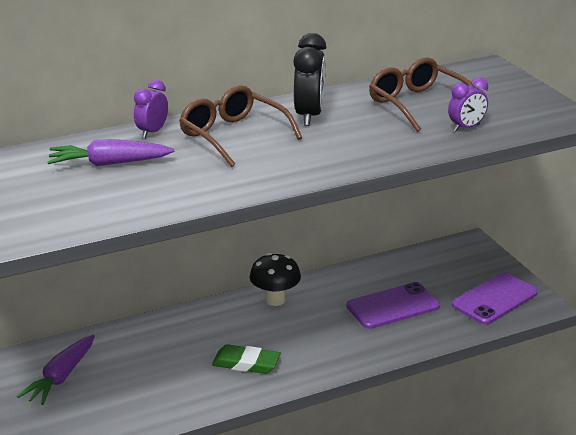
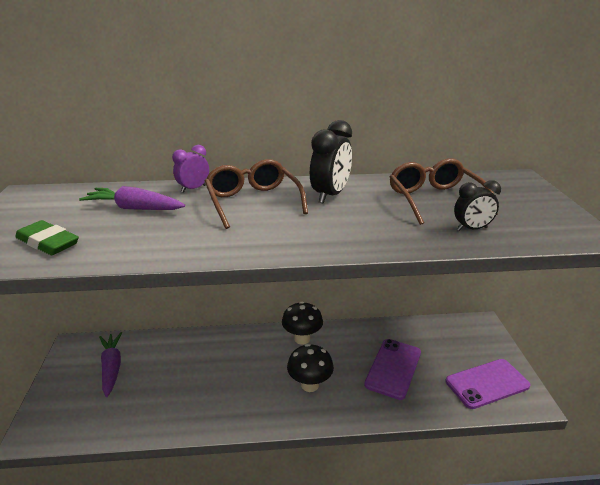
camera: 20 degrees right, 0 degrees up
purple carrot [17,335,95,405] -> purple carrot turned 120 degrees clockwise [99,332,122,397]
green eraser [212,344,281,374] -> green eraser moved to [15,220,79,255]
purple phone [347,282,440,329] -> purple phone turned 60 degrees counterclockwise [364,339,421,400]
purple clock [448,78,488,131] -> black clock [454,180,501,231]
none -> black mushroom [287,344,334,392]

